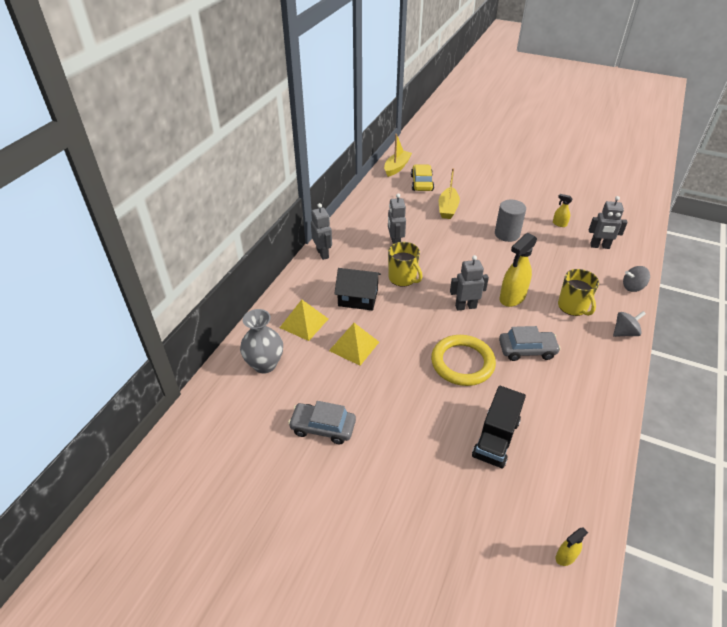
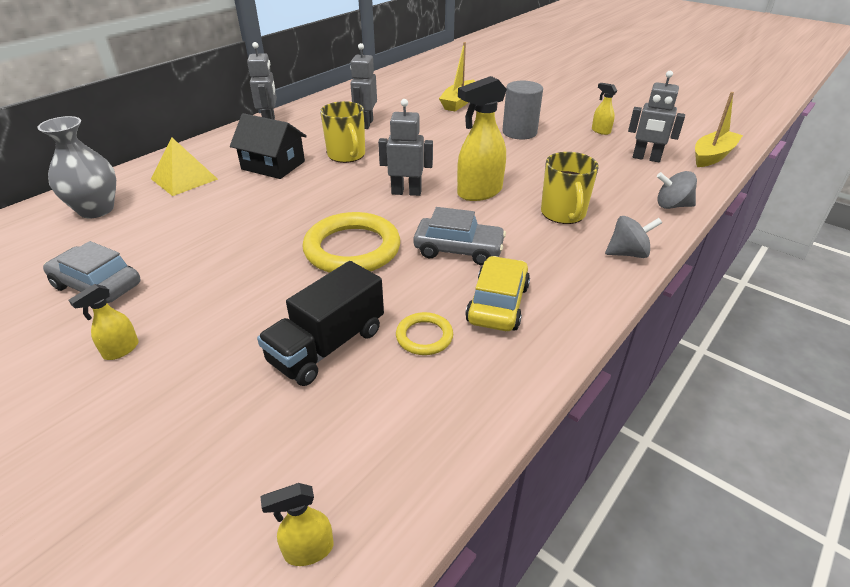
camera: 15 degrees right, 5 degrees down
yellow pyramid [329,323,379,366] -> none
yellow boat [384,134,412,177] -> yellow boat moved to [695,92,743,167]
yellow car [411,164,434,191] -> yellow car moved to [465,256,530,331]
none -> yellow spray bottle [69,284,139,360]
none -> yellow ring [396,312,453,355]

